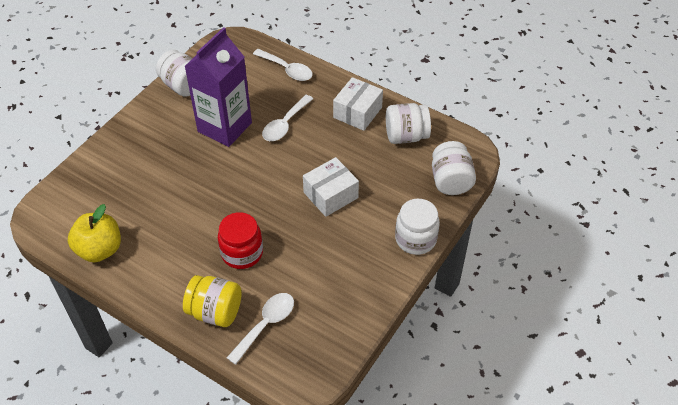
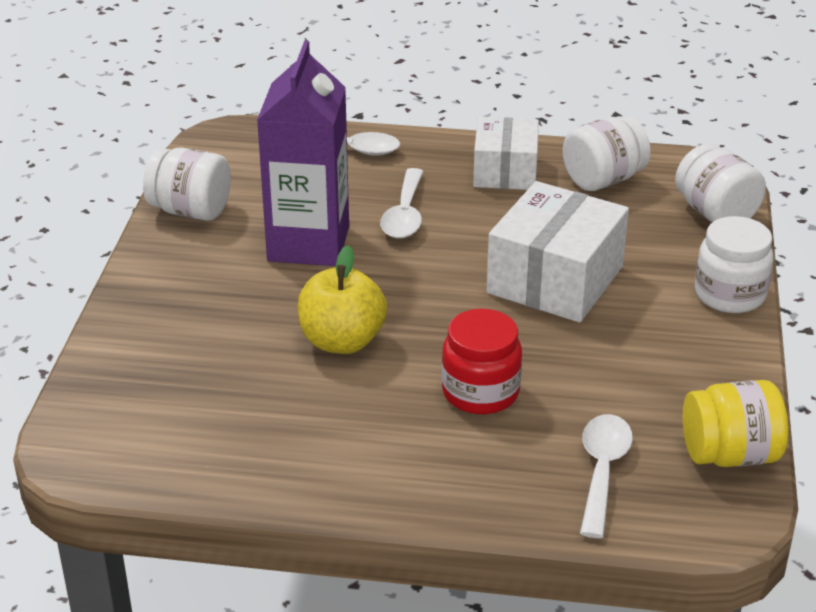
camera: 25 degrees left, 15 degrees down
yellow apple [68,204,121,262] -> yellow apple moved to [298,245,387,354]
yellow jar [183,275,242,327] -> yellow jar moved to [683,380,788,467]
white box [303,157,359,217] -> white box [486,181,629,323], size x1.51

